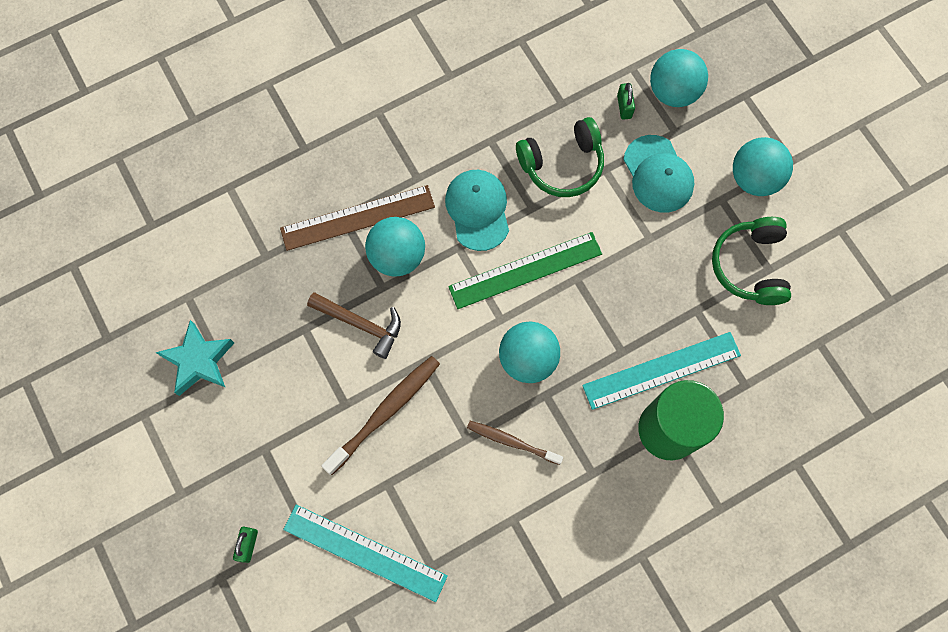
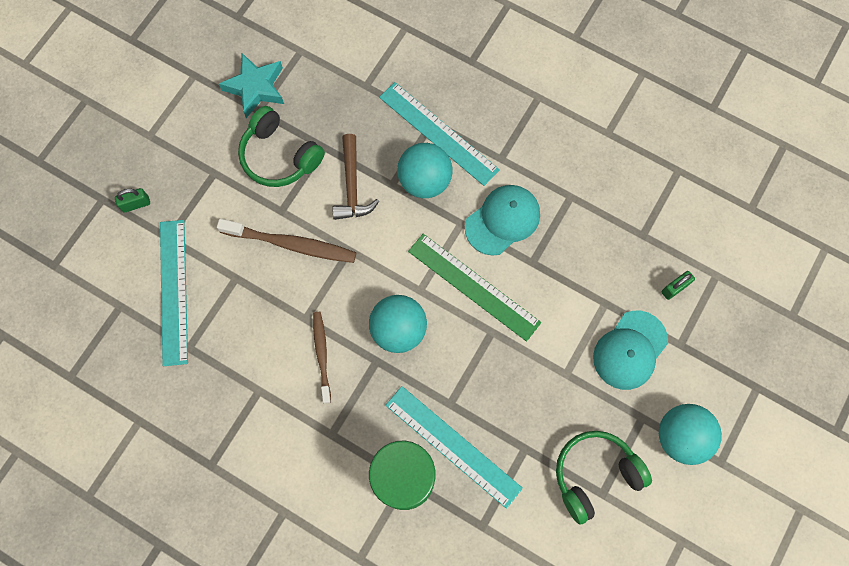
camera: 60 degrees right, 0 degrees up
brown ruler [280,185,435,251] -> turquoise ruler [379,82,500,186]
green headphones [516,117,604,197] -> green headphones moved to [238,106,325,187]
turquoise ball [650,49,708,107] -> none

